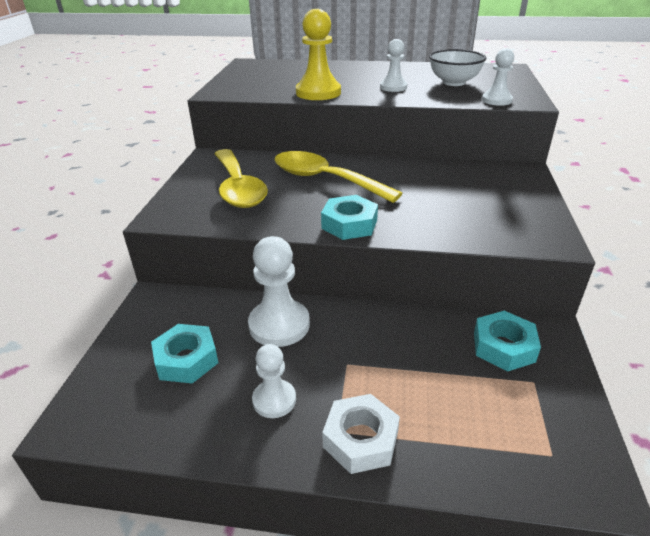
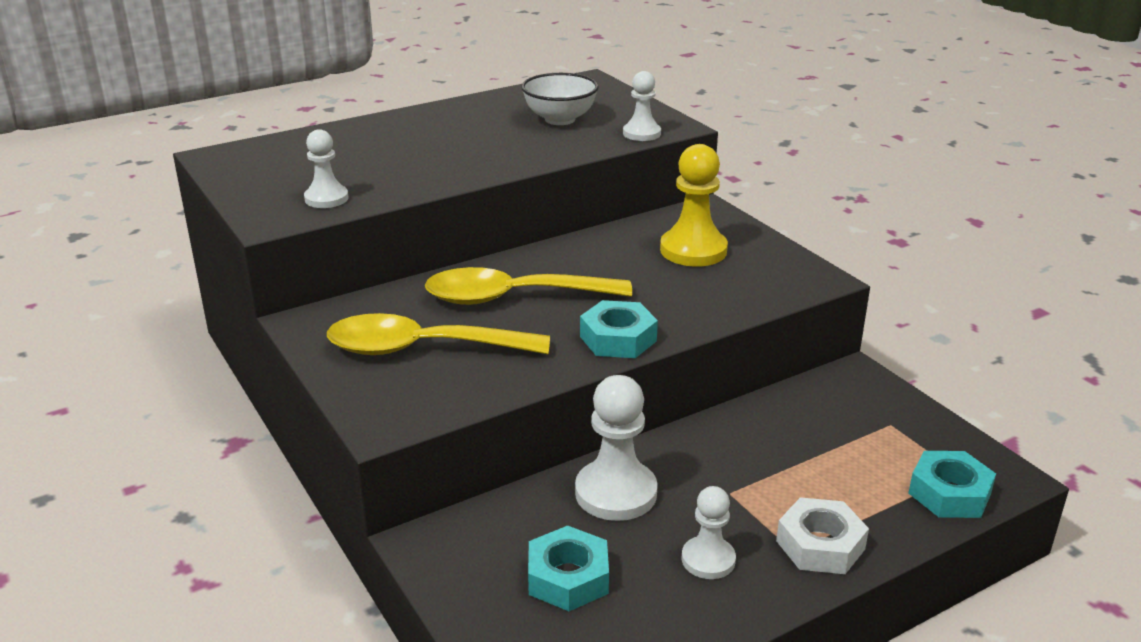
camera: 40 degrees left, 5 degrees down
yellow spoon [214,149,268,208] -> yellow spoon turned 150 degrees clockwise [327,313,550,355]
yellow pawn [296,9,341,100] -> yellow pawn moved to [660,144,728,267]
white pawn [380,39,407,92] -> white pawn moved to [304,129,349,208]
turquoise nut [474,311,541,372] -> turquoise nut moved to [908,451,996,518]

